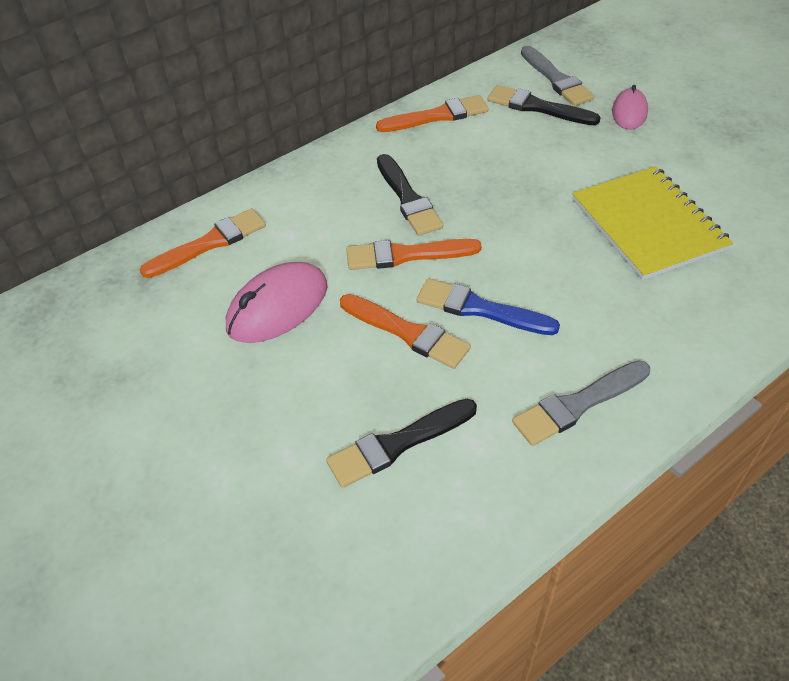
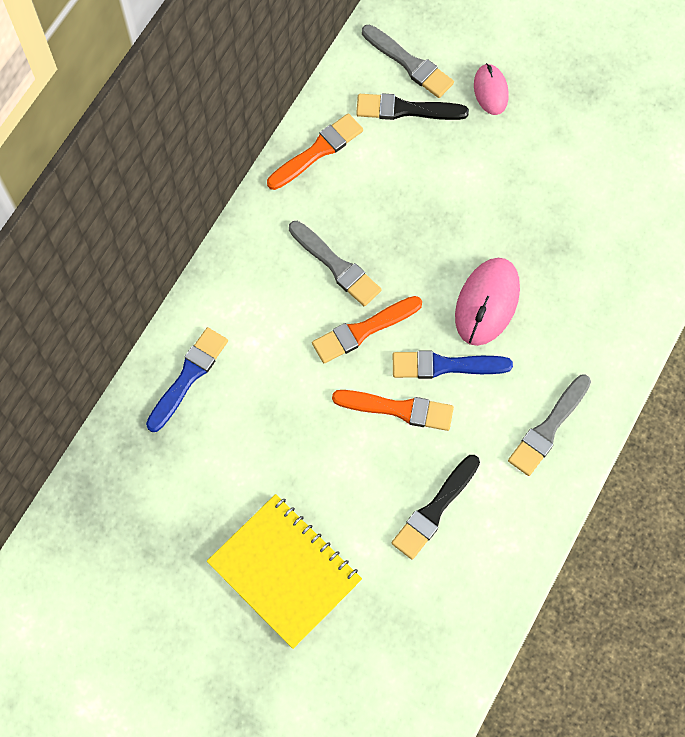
camera: 25 degrees left, 20 degrees up
orange brush [140,208,266,278] -> blue brush [146,327,228,432]
pink mouse [226,262,327,343] -> pink mouse moved to [455,258,520,346]
black brush [377,154,443,236] -> grey brush [289,221,382,306]
yellow notebook [572,166,733,280] -> yellow notebook moved to [207,494,362,649]

